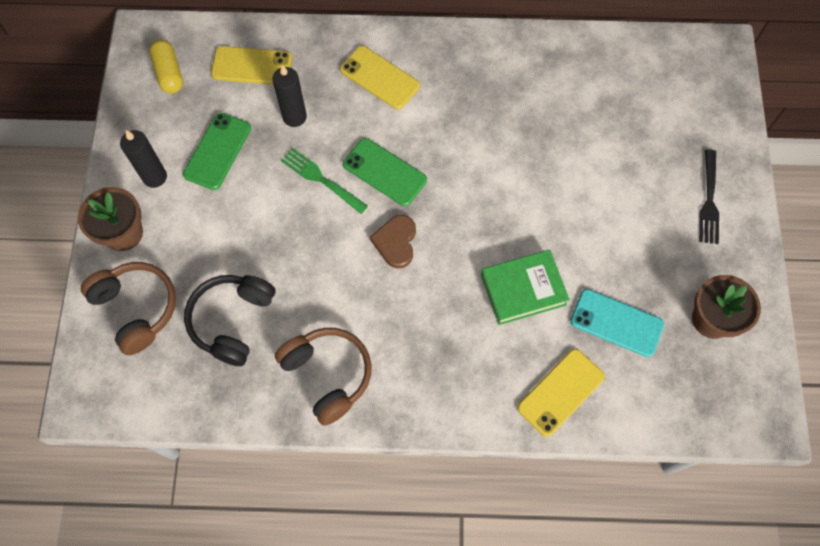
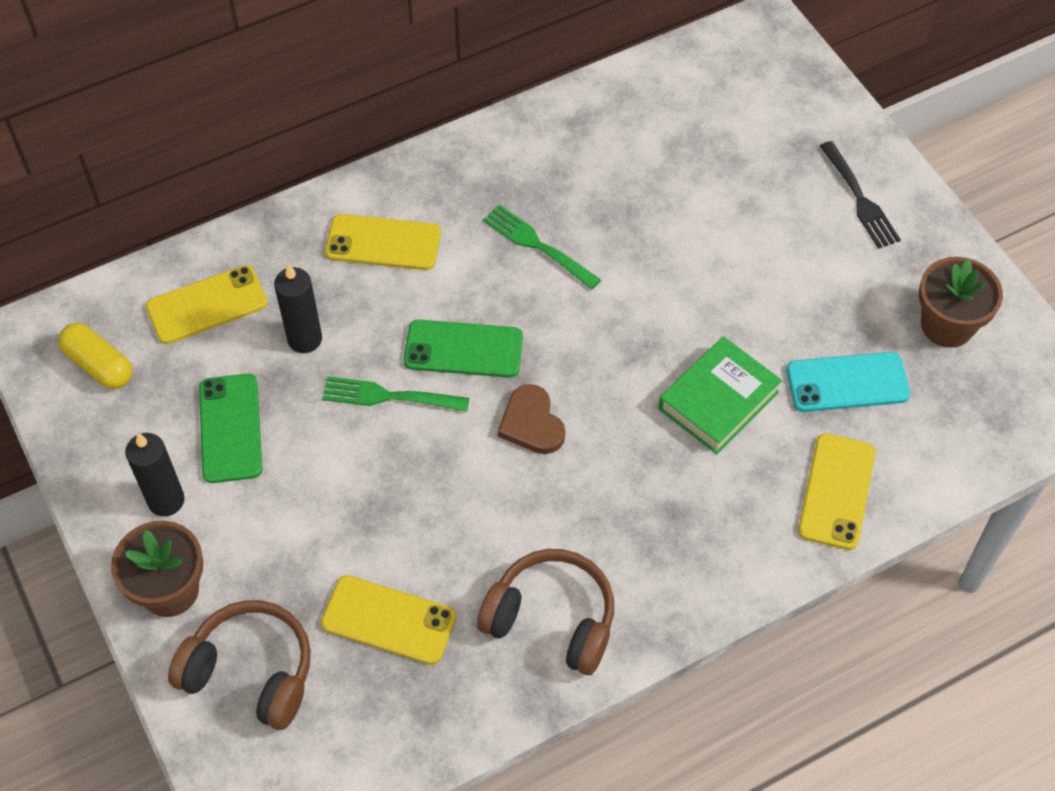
camera: 30 degrees left, 10 degrees down
black headphones [184,275,275,366] -> yellow phone [321,575,456,665]
none -> green fork [483,205,601,290]

